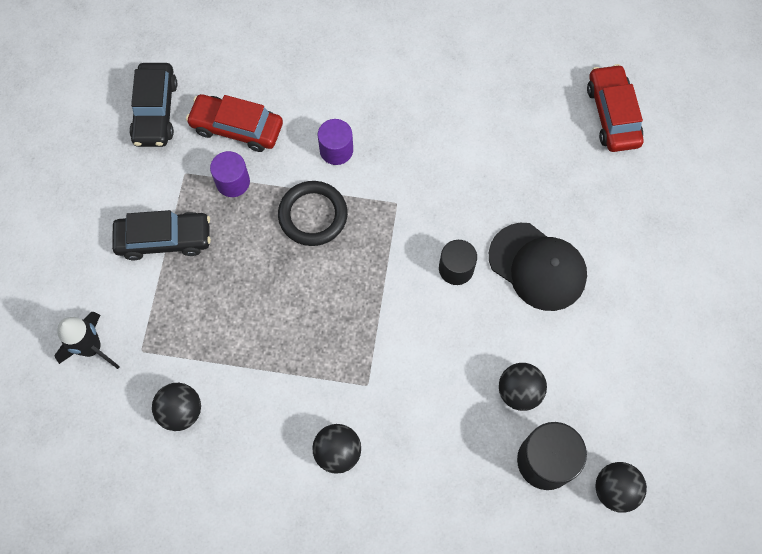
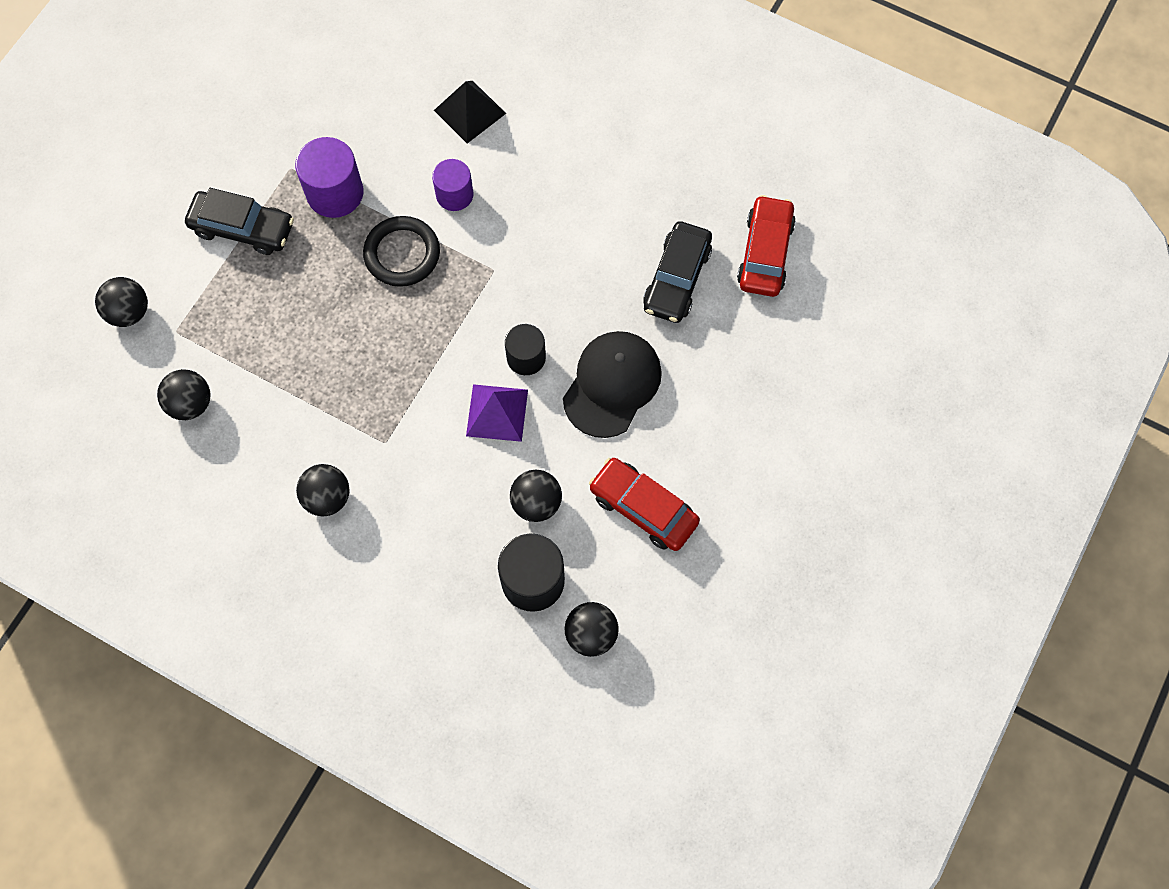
camera: 20 degrees right, 0 degrees up
black rocket [54,312,120,369] -> black ball [95,277,148,327]
black car [129,63,177,147] -> black car moved to [643,221,712,323]
red car [186,94,283,152] -> red car moved to [589,458,700,551]
purple cylinder [210,151,250,197] -> purple cylinder [295,137,364,218], size x1.53
black cap [489,223,587,311] -> black cap turned 120 degrees counterclockwise [563,331,662,438]
none -> black pyramid [434,81,506,144]
none -> purple pyramid [466,384,528,442]

